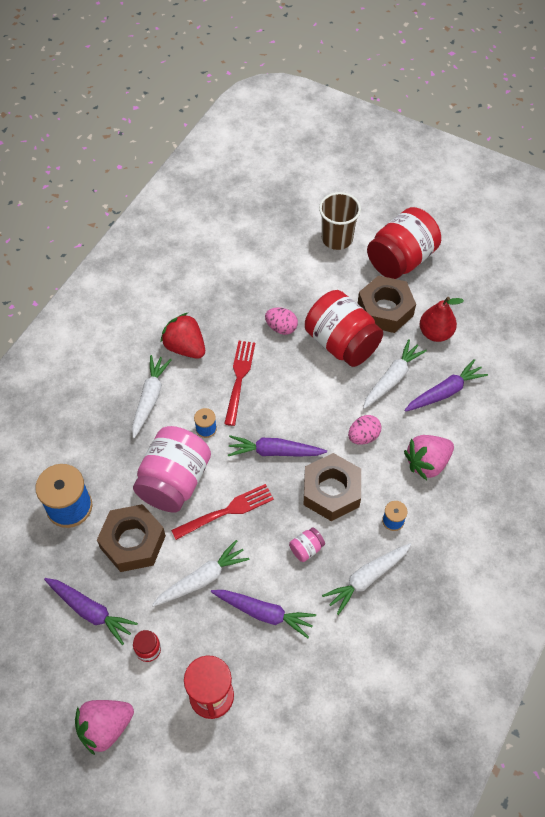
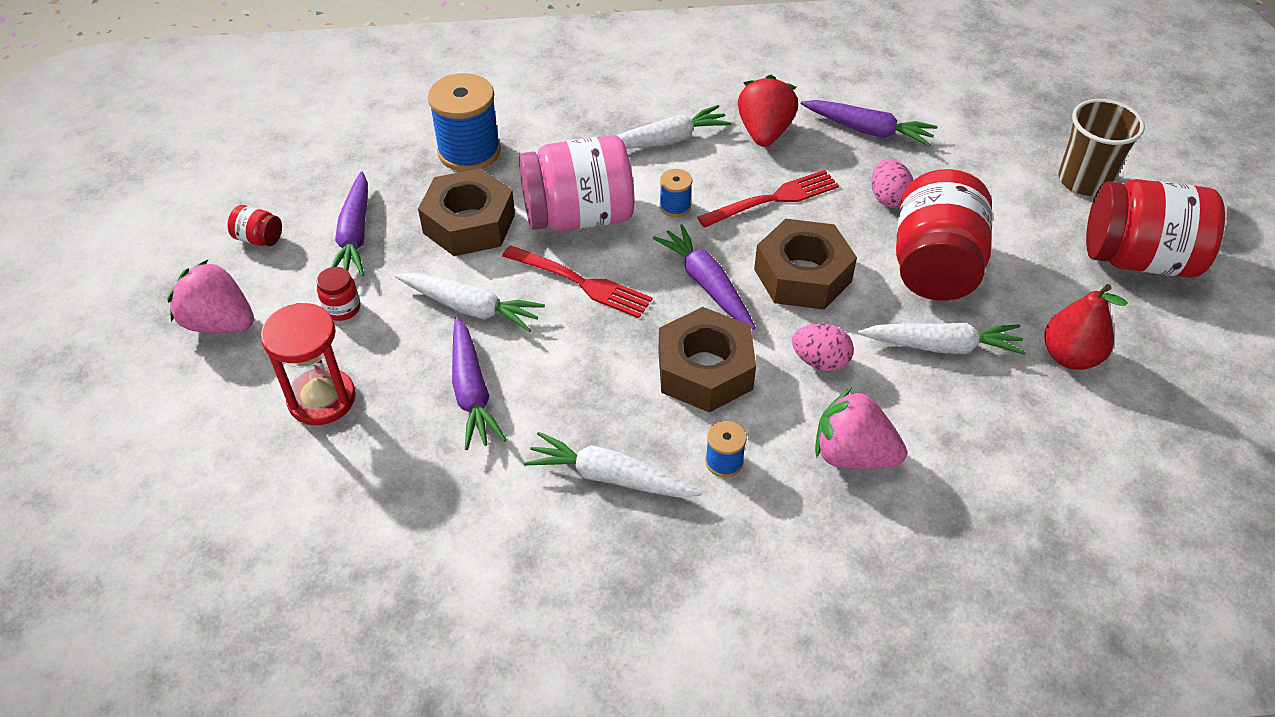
camera: 55 degrees right, 10 degrees down
pink jar [289,527,325,562] -> none
brown nut [357,276,416,333] -> brown nut moved to [754,219,857,310]
purple carrot [404,359,488,412] -> purple carrot moved to [801,100,938,147]
none -> red jar [228,205,282,246]

